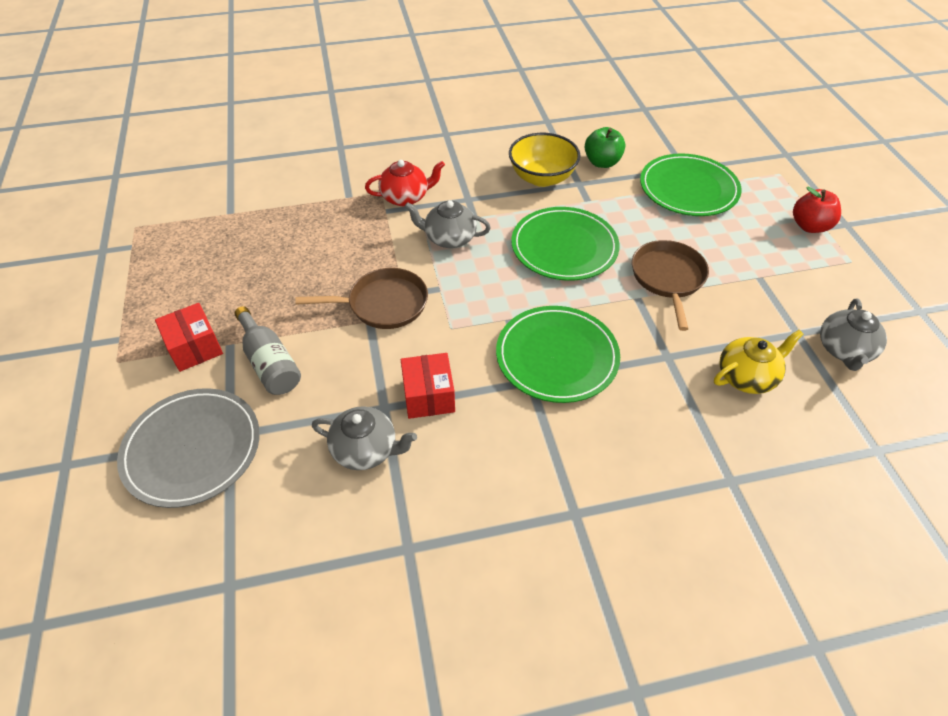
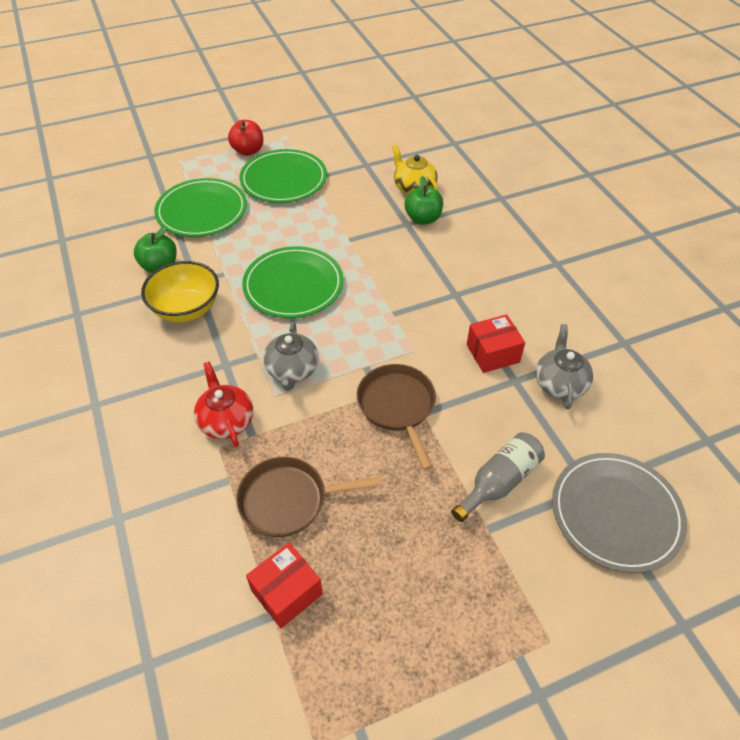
camera: 100 degrees left, 0 degrees up
red box [155,303,223,372] -> red box moved to [246,542,323,628]
green plate [496,306,620,403] -> green plate moved to [240,149,327,203]
brown pan [632,240,709,331] -> brown pan moved to [236,457,382,537]
grey teapot [820,299,887,371] -> none
none -> green apple [404,176,443,225]

